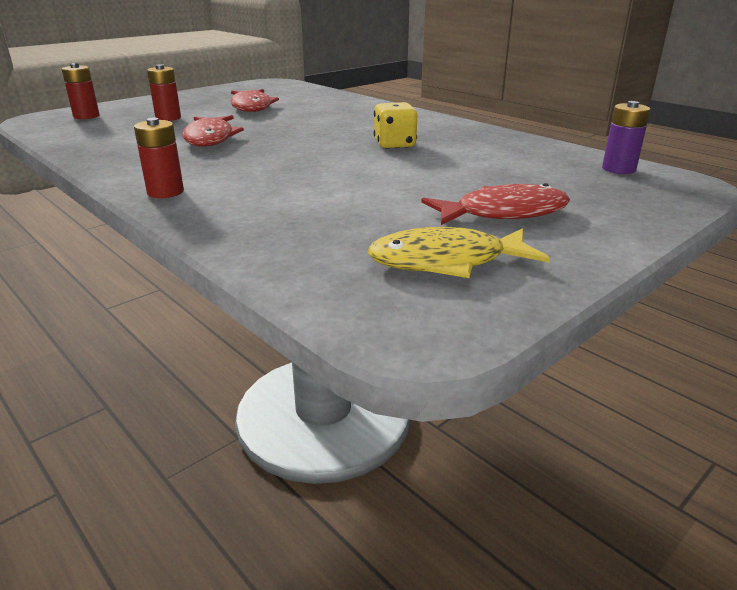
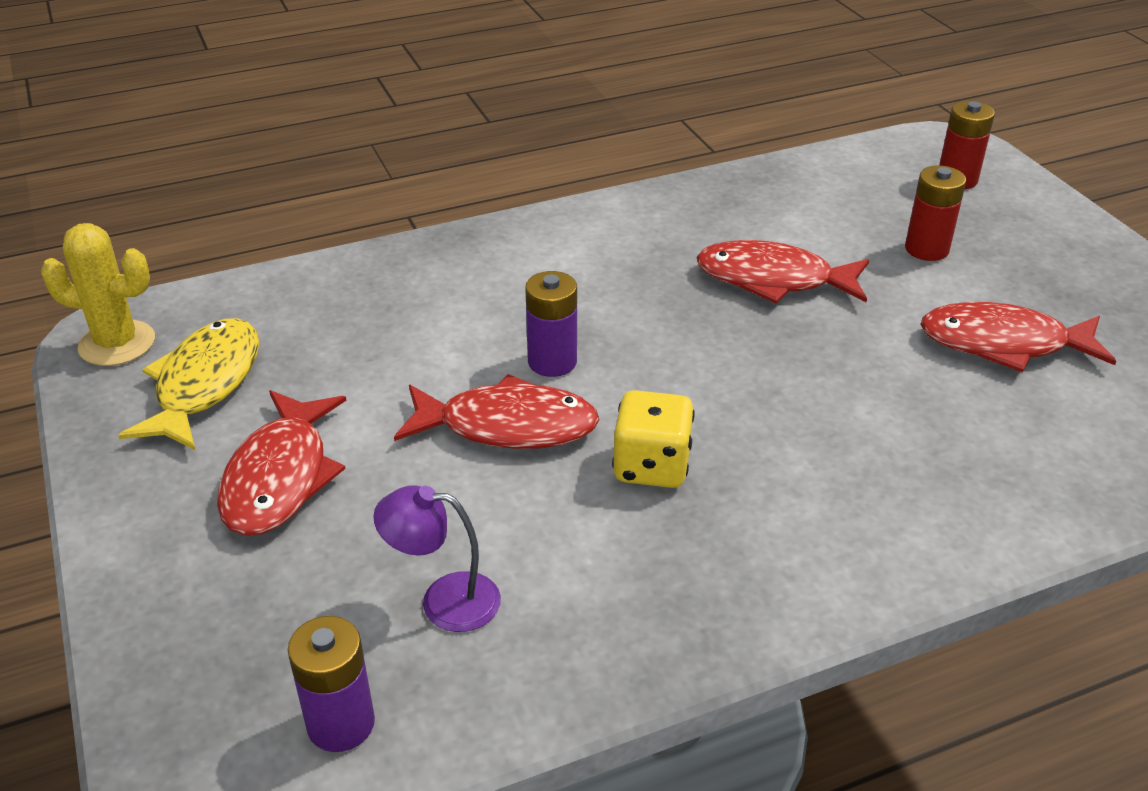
camera: 110 degrees right, 10 degrees up
red battery [134,118,184,198] -> none
none -> yellow cactus [41,223,155,366]
none -> purple lamp [373,485,501,632]
none -> red fish [394,374,599,449]
none -> purple battery [525,271,577,377]

